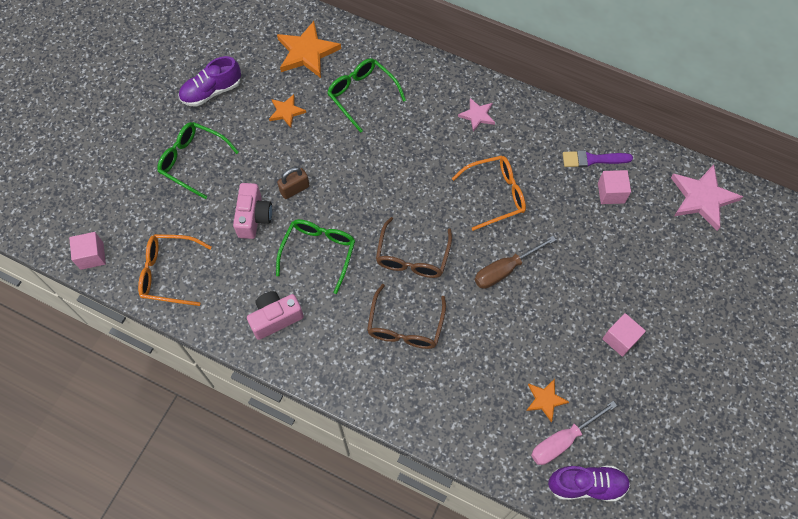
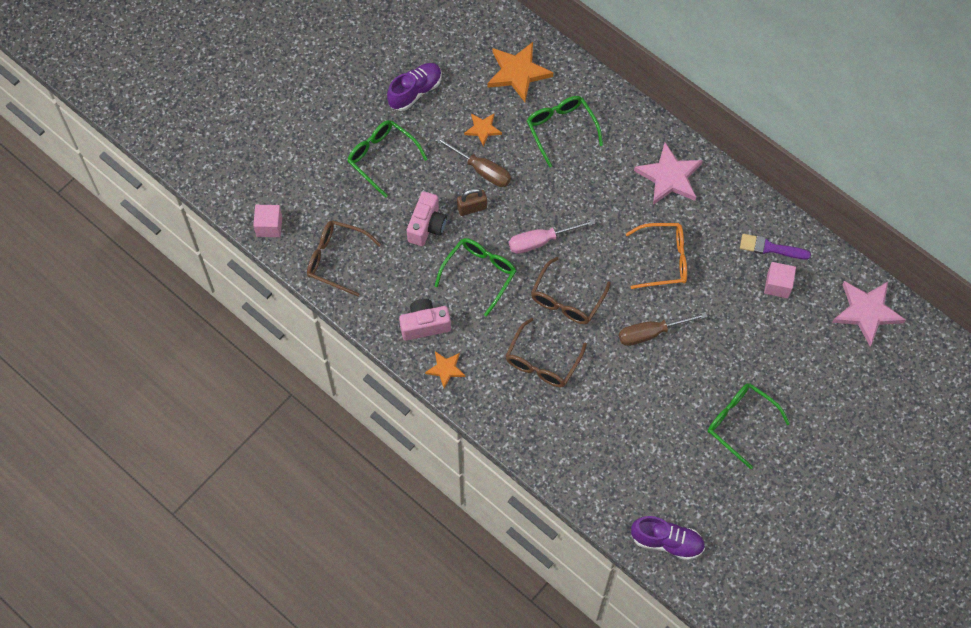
camera: 15 degrees right, 0 degrees up
orange glasses [138,234,212,306] -> brown glasses [307,220,381,296]
purple shoe [179,56,241,107] -> purple shoe turned 150 degrees clockwise [387,63,442,111]
pink star [458,98,495,132] -> pink star [634,143,703,205], size x1.80
orange star [526,379,569,422] -> orange star moved to [425,351,465,388]
pink screwdriver [531,401,617,465] -> pink screwdriver moved to [509,219,595,254]
pink cube [602,313,646,357] -> green glasses [708,383,790,469]
none -> brown screwdriver [435,136,511,187]

